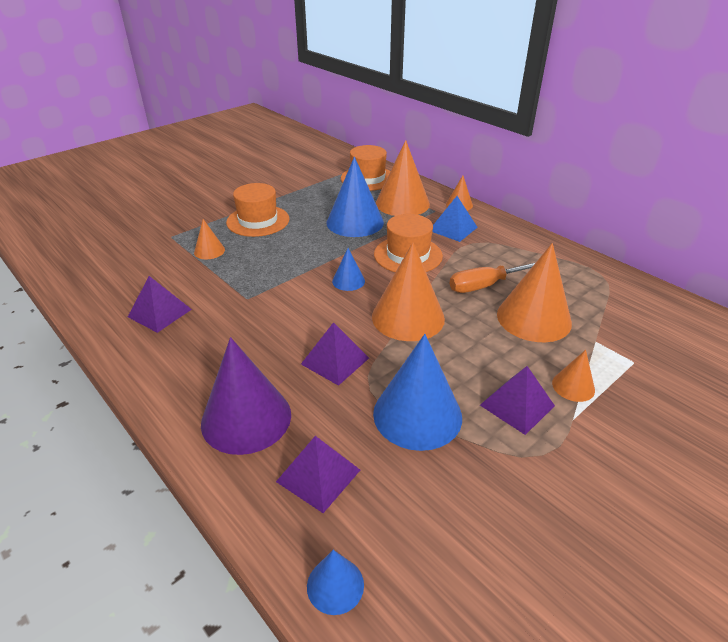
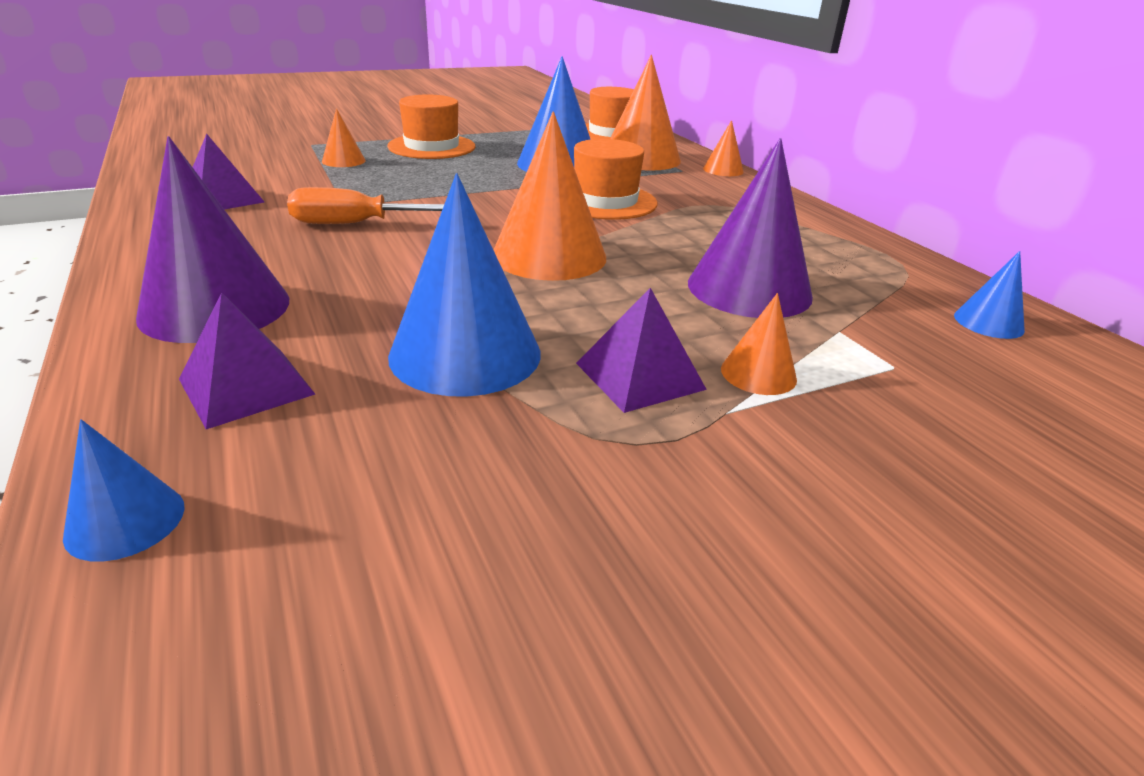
camera: 15 degrees right, 5 degrees down
purple pyramid [301,322,369,386] -> none
blue cone [332,248,365,291] -> blue cone moved to [954,251,1025,339]
blue pyramid [432,196,478,242] -> none
orange screwdriver [449,263,535,293] -> orange screwdriver moved to [287,187,444,224]
orange cone [497,243,572,342] -> purple cone [688,138,813,318]

